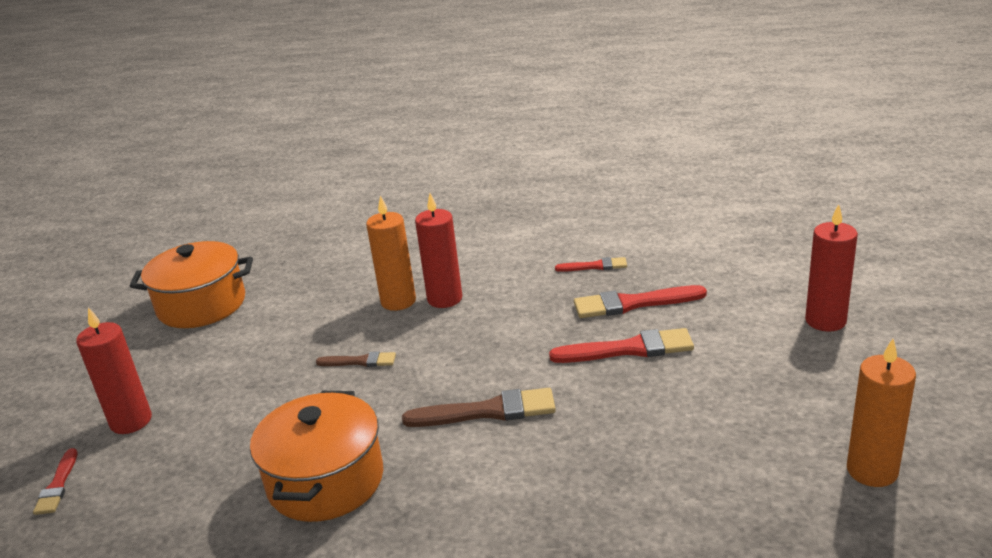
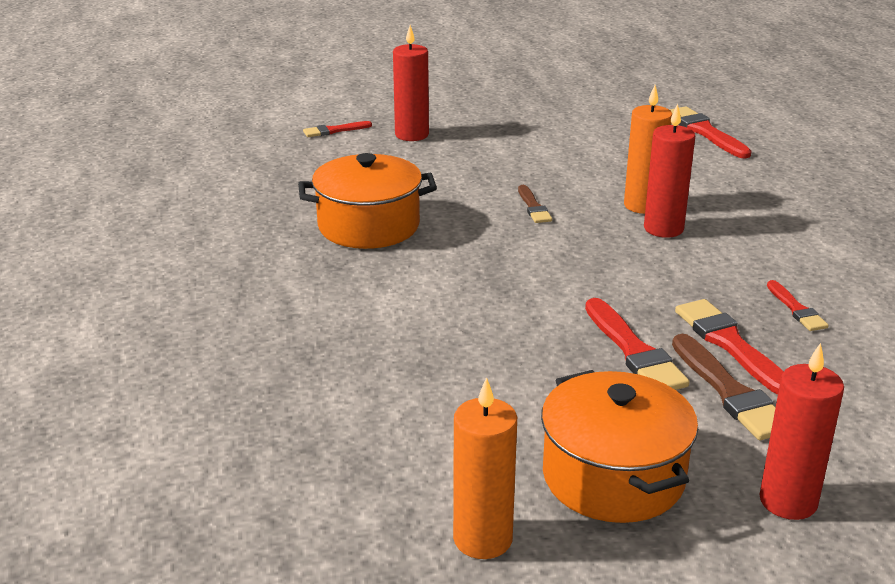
camera: 70 degrees right, 0 degrees up
orange pot [130,241,253,328] -> orange pot moved to [541,370,698,523]
brown brush [402,388,556,427] -> brown brush moved to [672,334,776,440]
none -> red brush [670,106,751,159]

